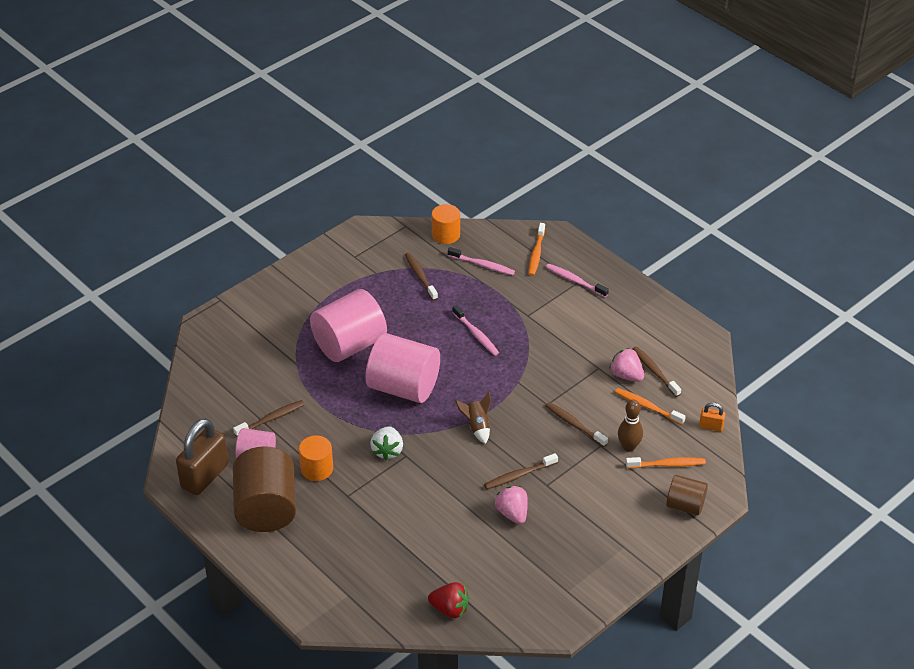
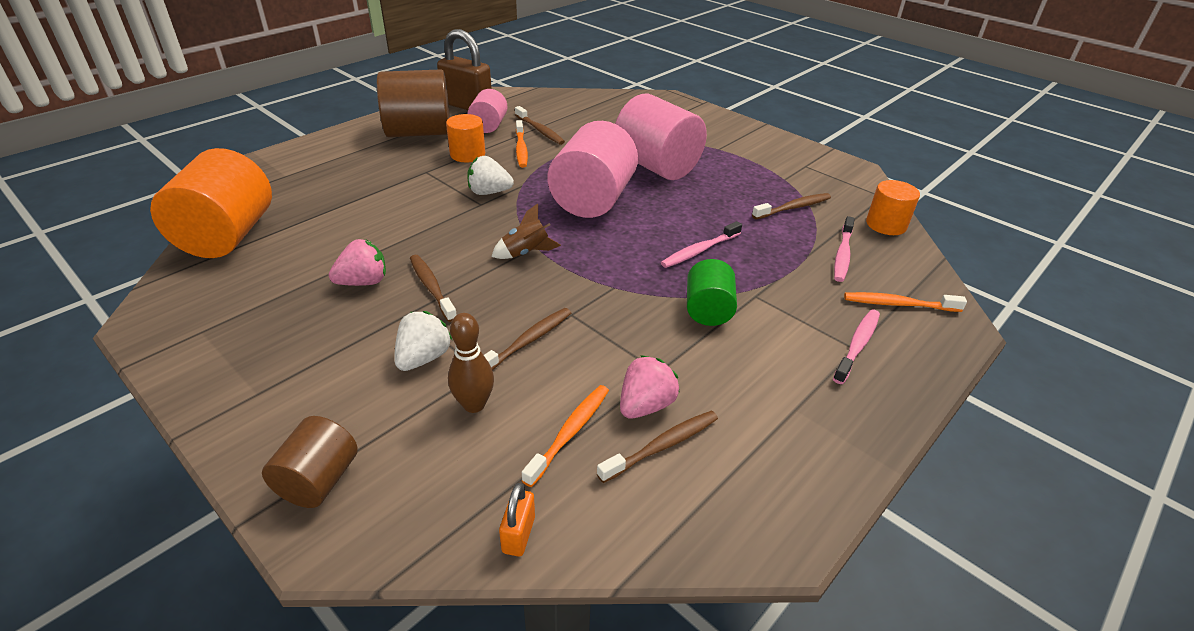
camera: 85 degrees right, 5 degrees down
red strawberry [428,582,469,618] -> orange cylinder [150,148,272,258]
orange toothbrush [626,457,706,468] -> orange toothbrush moved to [516,120,528,168]
none -> white strawberry [394,311,452,371]
none -> green cylinder [687,259,737,326]

